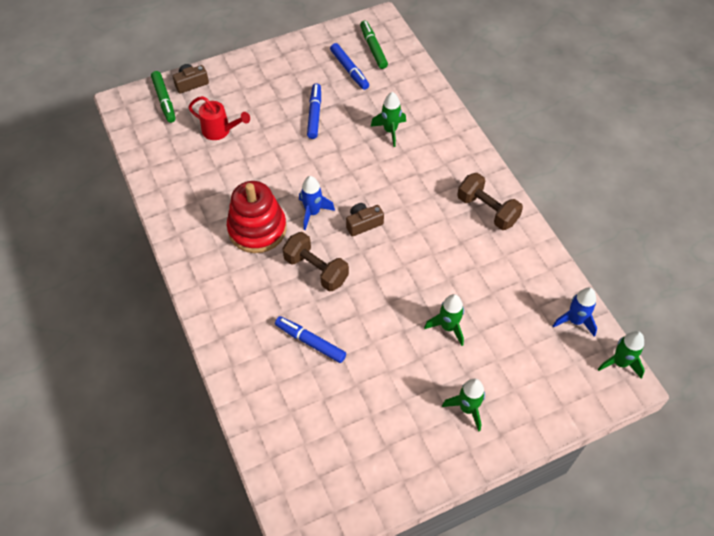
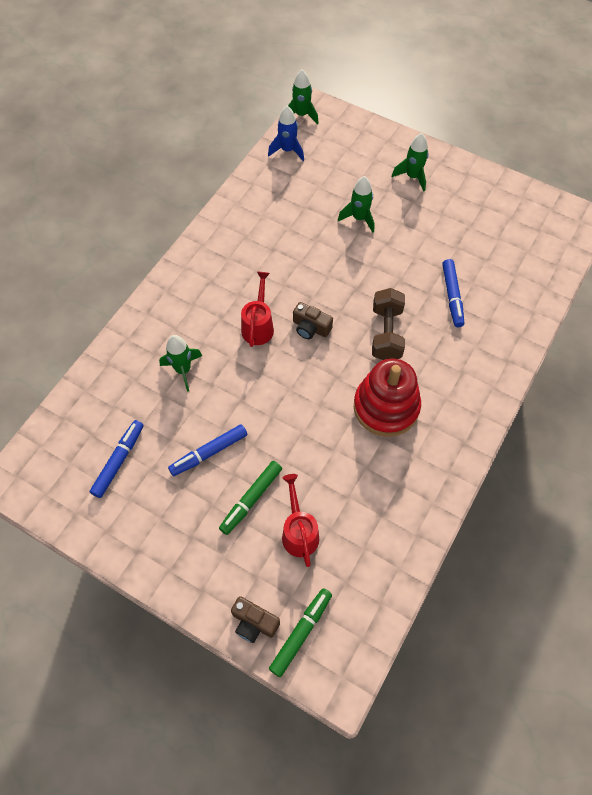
camera: 125 degrees left, 5 degrees up
blue rocket [299,176,335,230] -> none
green marker [360,21,388,69] -> green marker moved to [219,461,282,535]
brown dumbbell [457,173,523,230] -> none
none -> red watering can [241,272,274,347]

